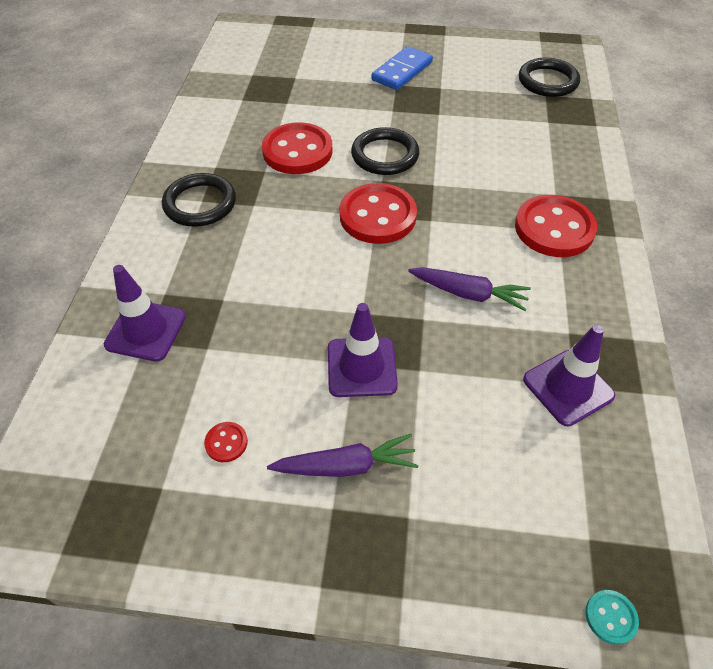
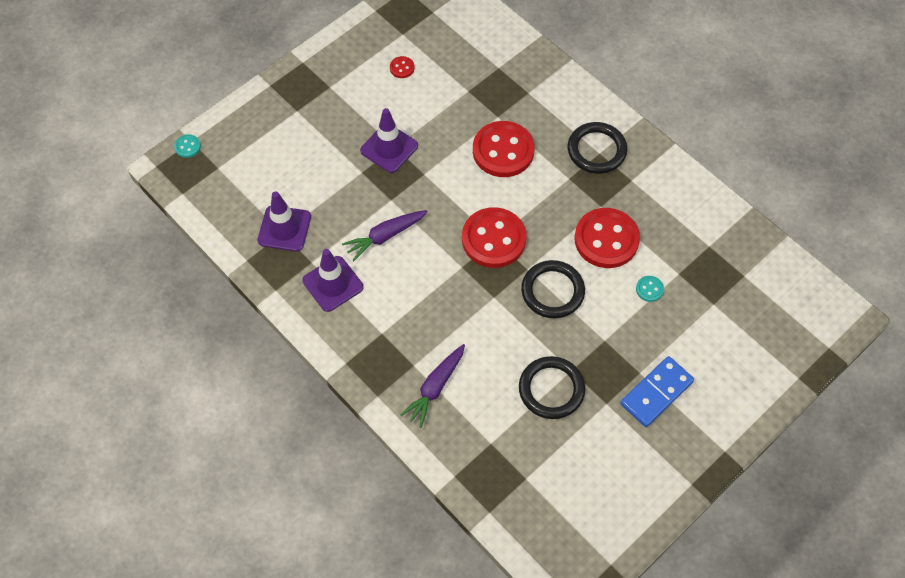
camera: 130 degrees right, 10 degrees up
purple traffic cone [104,265,186,362] -> purple traffic cone moved to [302,249,363,312]
purple carrot [267,434,419,477] -> purple carrot moved to [400,344,465,428]
blue domino [371,46,433,90] -> blue domino turned 60 degrees clockwise [620,356,694,427]
red button [515,195,597,257] -> red button moved to [473,121,535,177]
black ring [519,58,580,97] -> black ring moved to [519,356,585,419]
none -> turquoise button [636,276,664,302]

